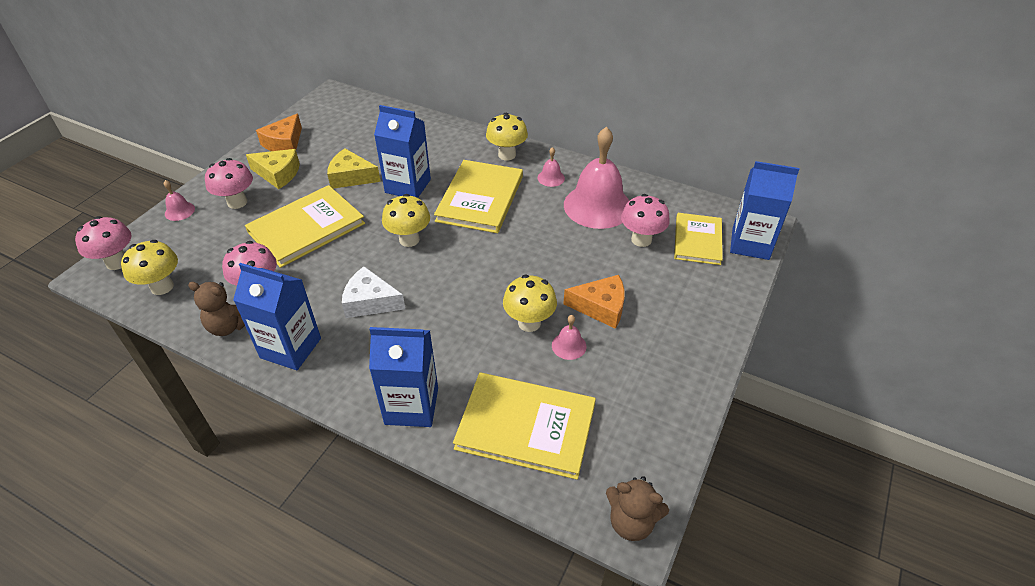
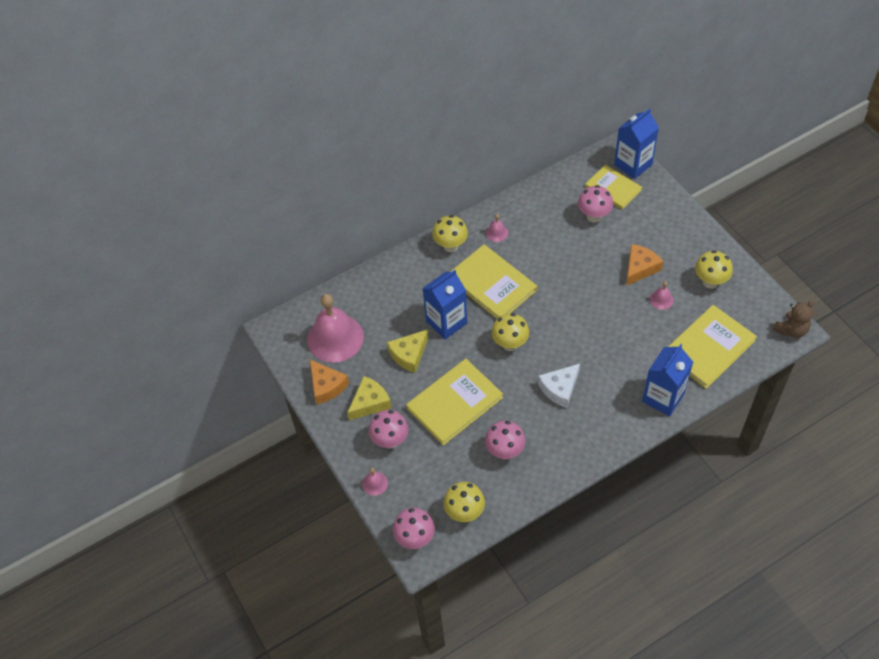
camera: 55 degrees left, 10 degrees up
brown teddy bear [188,282,245,336] -> none
blue carton [233,263,321,370] -> none
yellow book [245,185,365,268] -> yellow book turned 60 degrees clockwise [406,359,503,446]
yellow mushroom [503,275,557,332] -> yellow mushroom moved to [695,250,733,289]
pink bell [564,127,630,229] -> pink bell moved to [307,294,364,363]

